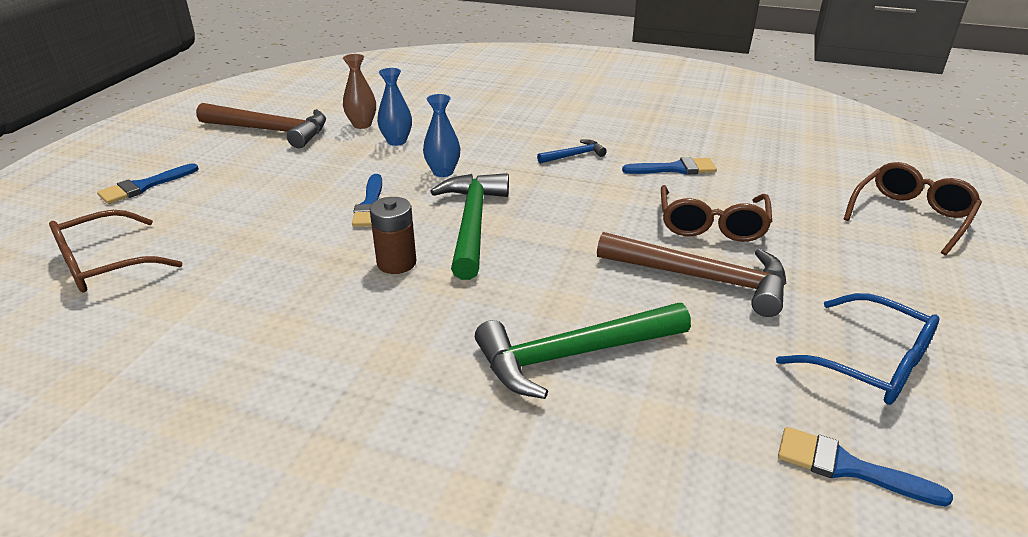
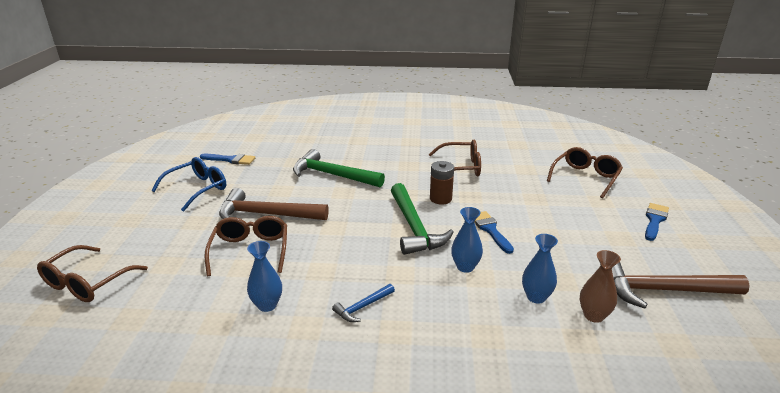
camera: 165 degrees right, 5 degrees down
green hammer [475,303,691,399] -> green hammer turned 120 degrees counterclockwise [293,149,385,188]
blue brush [622,157,717,175] -> blue vase [247,241,282,312]
blue glasses [776,293,939,405] -> blue glasses turned 105 degrees clockwise [151,157,226,211]
none -> brown glasses [429,140,481,176]

